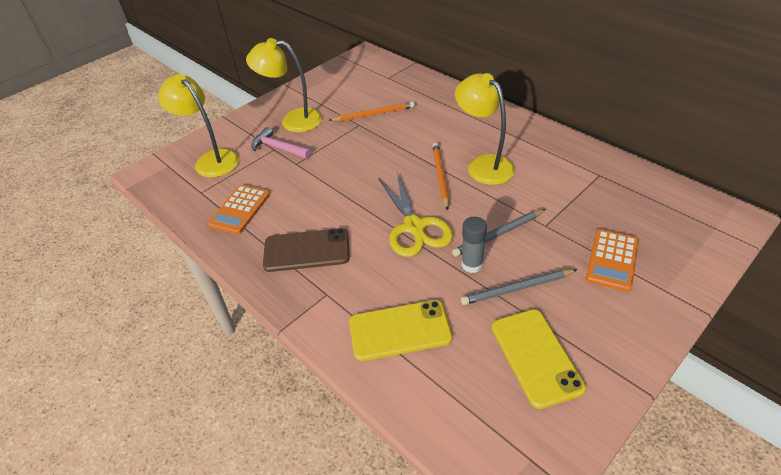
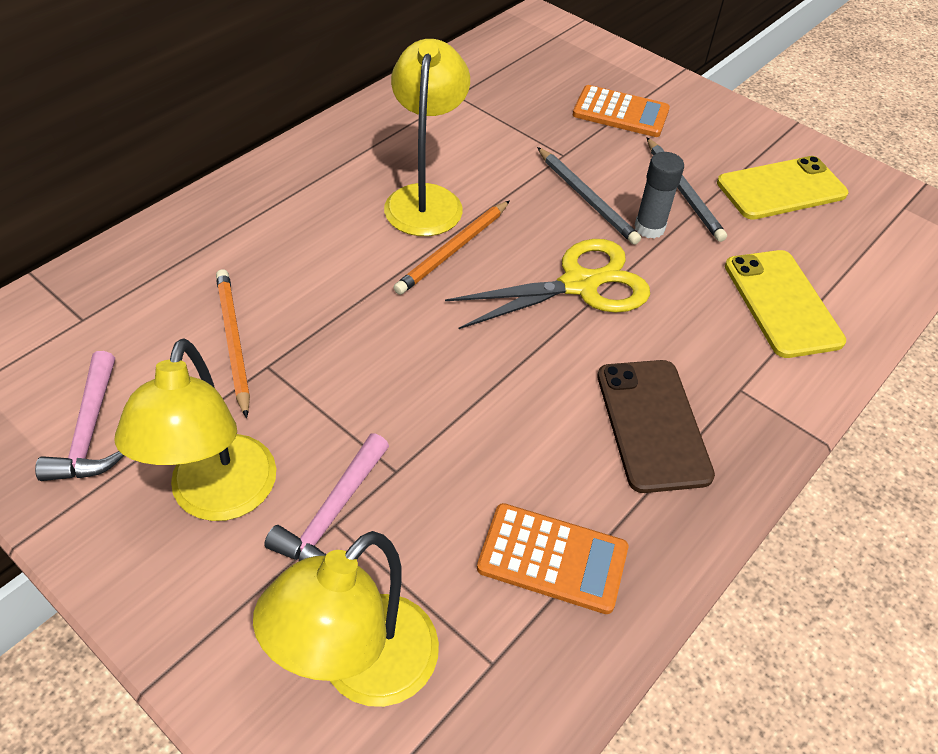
camera: 100 degrees left, 5 degrees up
orange pencil [432,143,449,210] -> orange pencil turned 45 degrees counterclockwise [393,200,510,295]
yellow lamp [455,73,515,185] -> yellow lamp turned 135 degrees clockwise [384,39,470,236]
none -> pink hammer [35,351,124,481]

